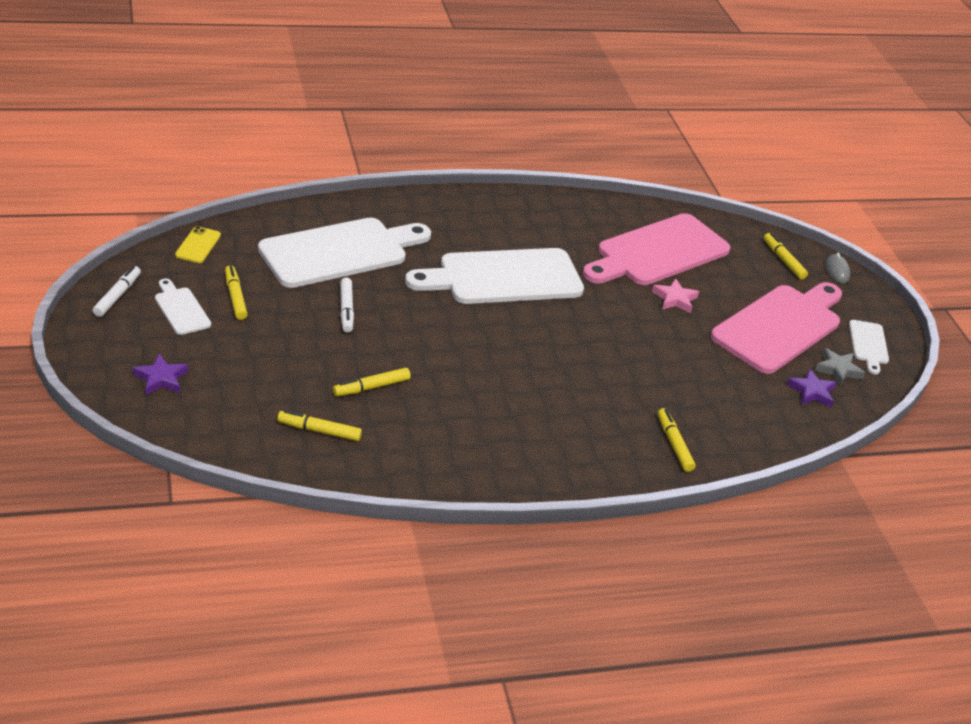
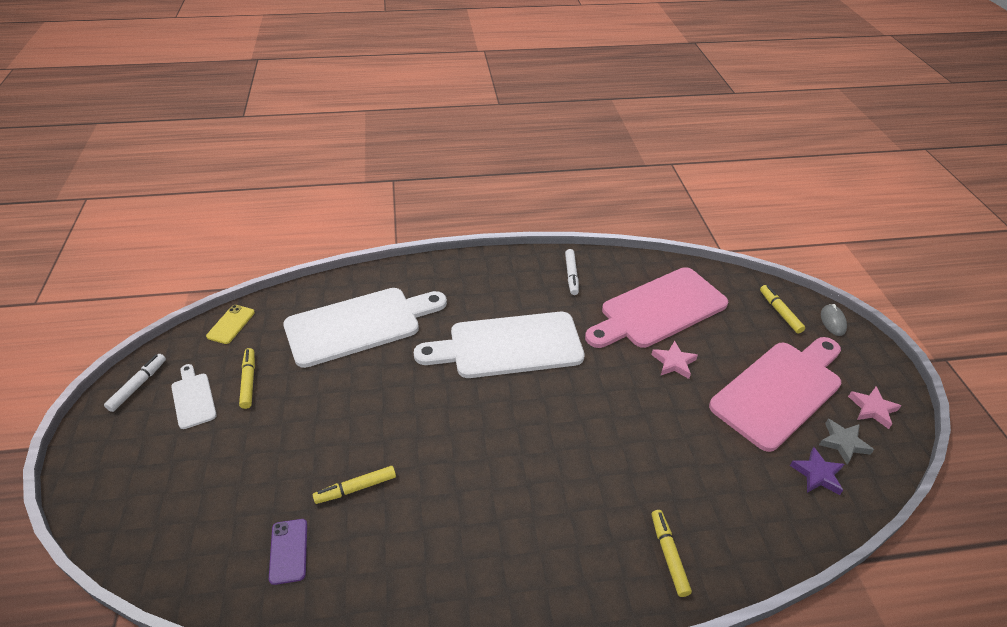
camera: 10 degrees right, 5 degrees up
purple star [133,354,188,395] -> none
yellow marker [277,410,362,441] -> purple phone [269,519,307,585]
white marker [340,277,354,332] -> white marker moved to [565,249,579,295]
white cutting board [849,320,889,374] -> pink star [848,387,901,429]

